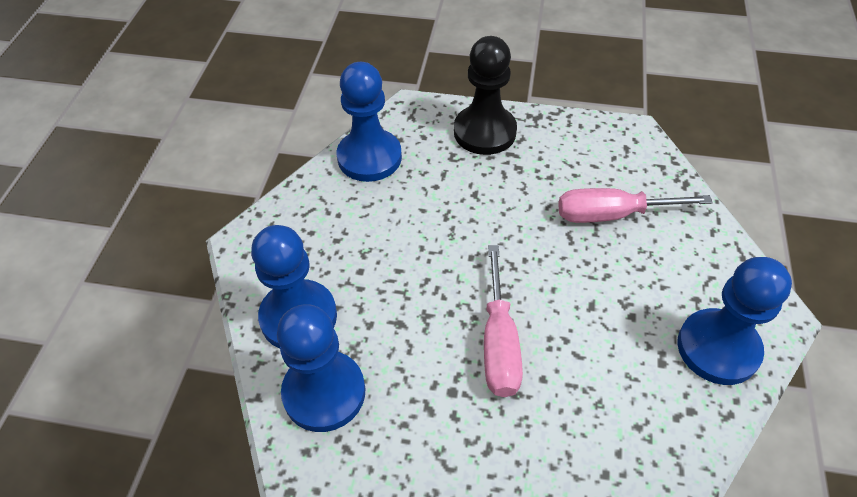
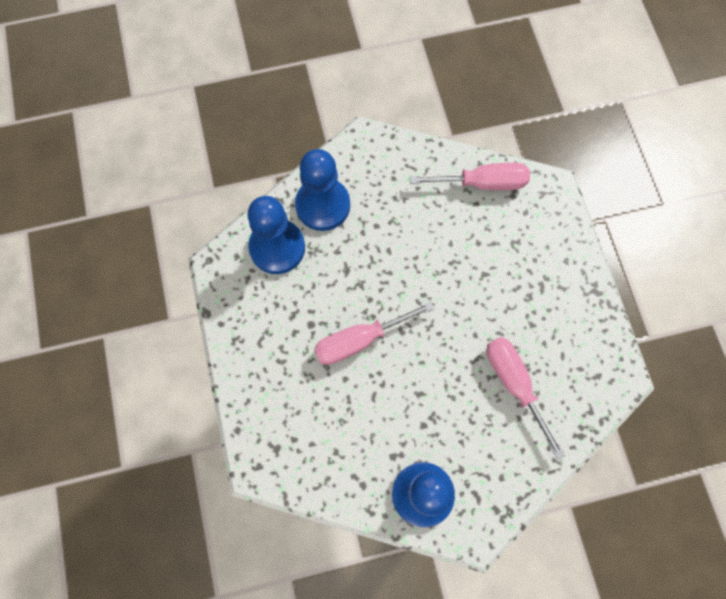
camera: 65 degrees right, 20 degrees up
blue pawn [337,62,402,182] -> pink screwdriver [410,163,530,190]
black pawn [454,36,517,155] -> none

